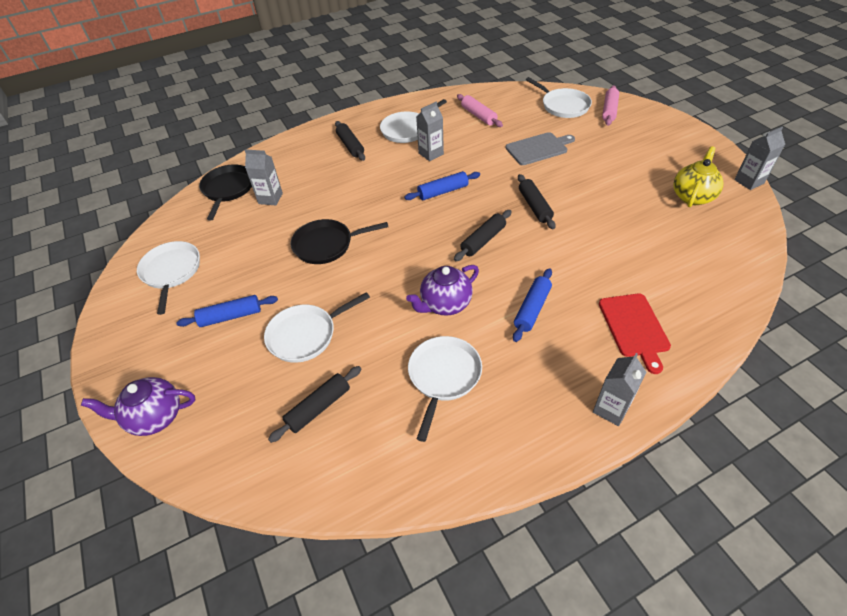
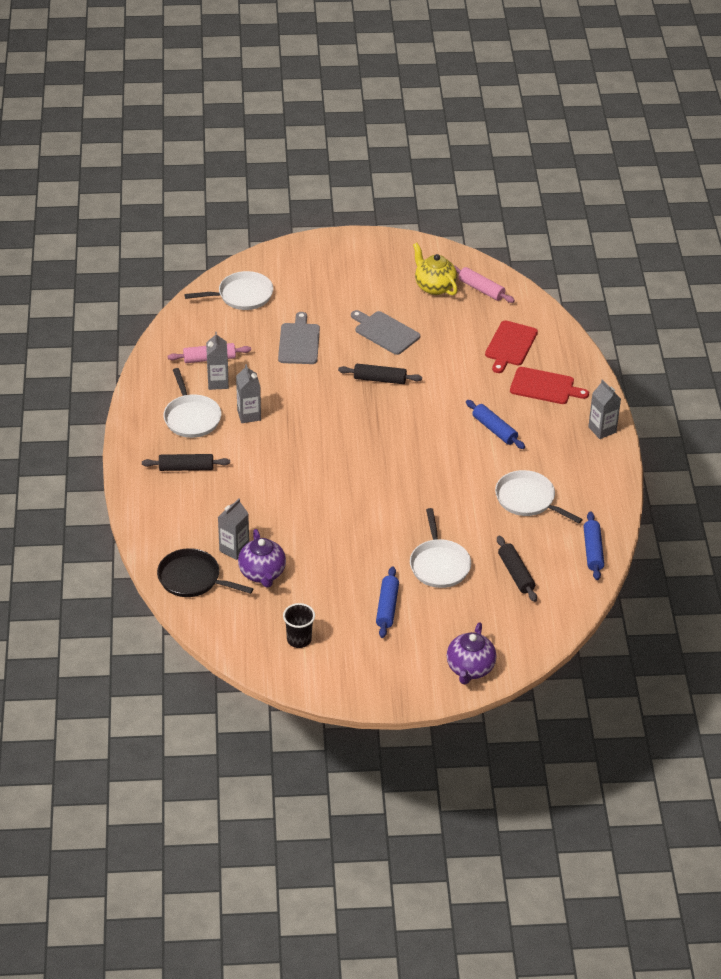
camera: 70 degrees left, 5 degrees down
white pan [137,241,200,315] -> black cup [283,603,315,648]
black pan [291,219,388,264] -> none
blue rolling pin [405,171,480,200] -> blue rolling pin moved to [583,511,604,580]
purple teapot [406,265,479,316] -> purple teapot moved to [238,529,286,588]
black rolling pin [454,210,512,261] -> none
pink rolling pin [602,85,619,126] -> pink rolling pin moved to [454,266,515,303]
grey carton [734,127,785,190] -> grey carton moved to [206,332,229,390]
none -> grey cutting board [351,310,420,355]
none -> red cutting board [485,320,538,373]

